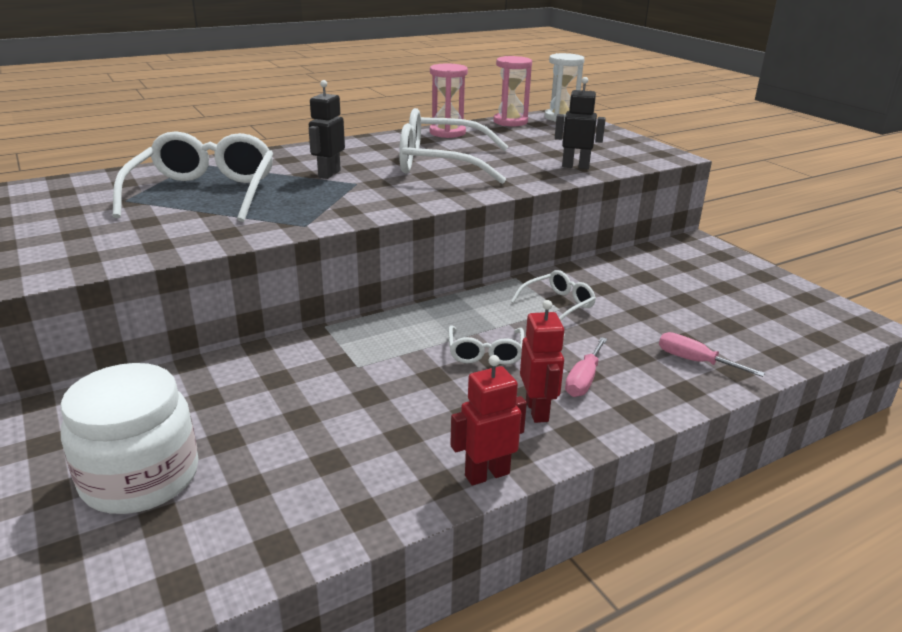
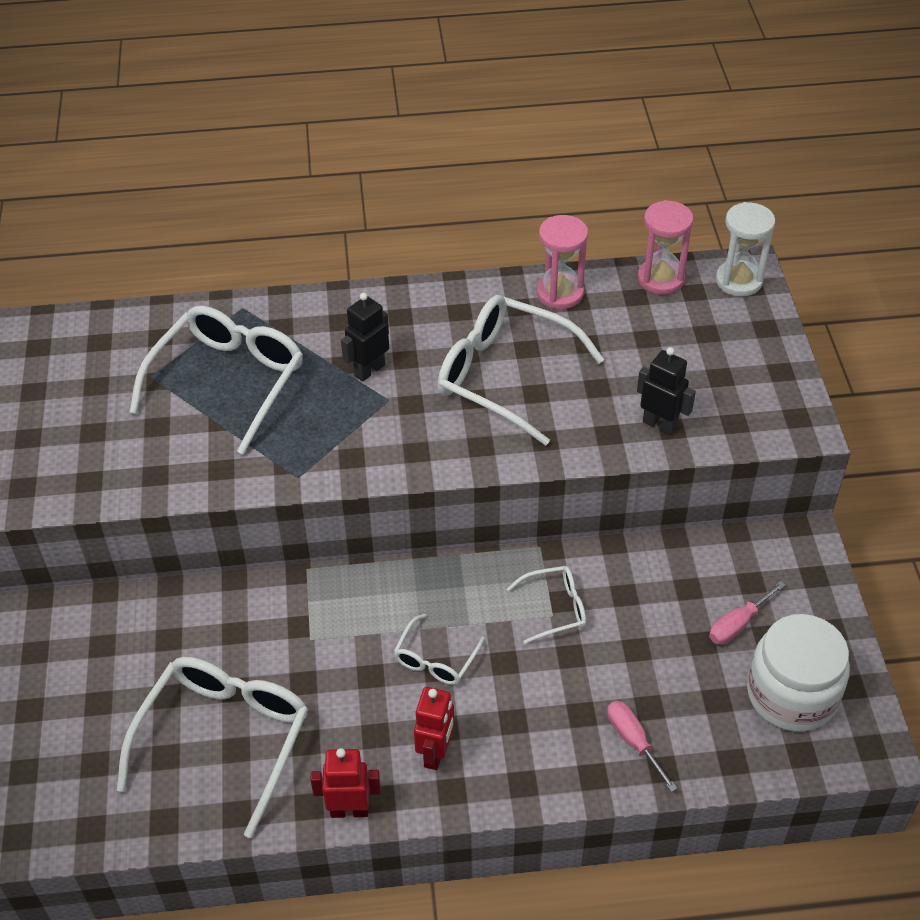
camera: 25 degrees right, 20 degrees up
white jar [61,363,198,514] -> white jar moved to [747,614,850,732]
pink screwdriver [565,337,607,397] -> pink screwdriver moved to [709,581,785,645]
none -> white glasses [117,657,308,838]

